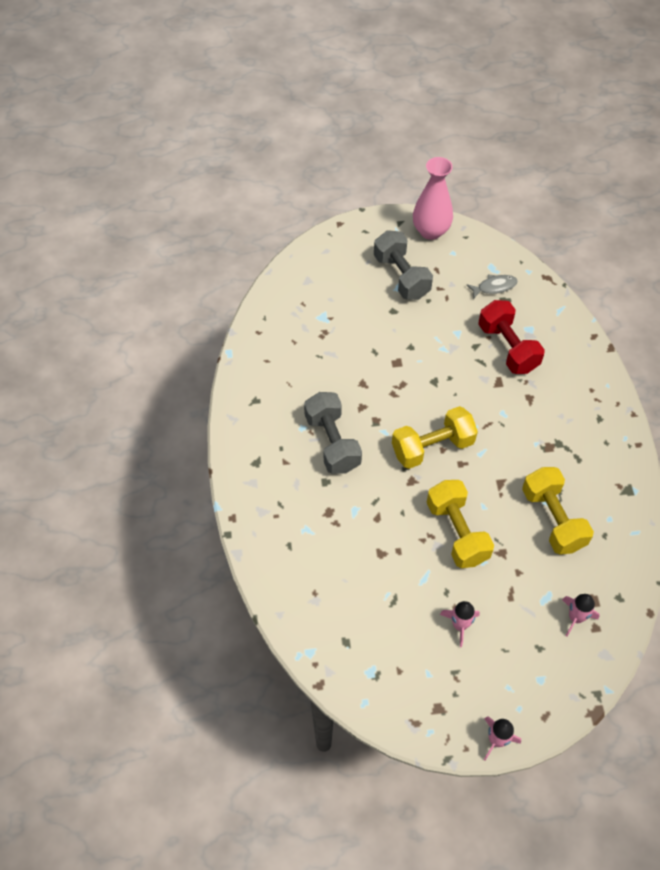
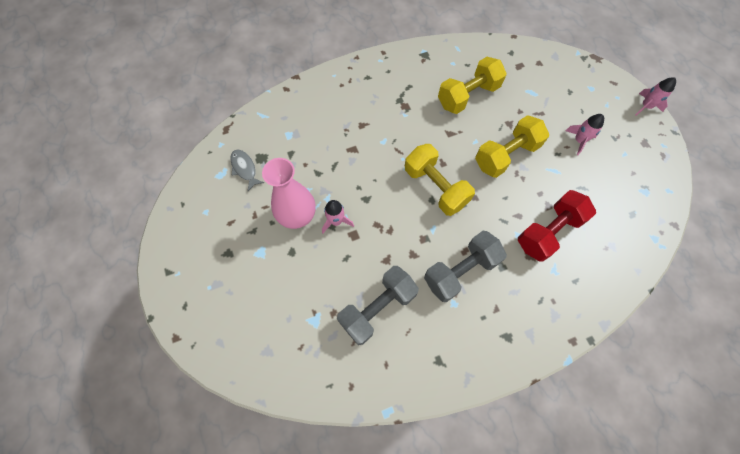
camera: 105 degrees left, 10 degrees up
grey dumbbell [374,230,433,300] -> grey dumbbell moved to [337,266,419,345]
pink vase [413,157,453,240] -> pink vase moved to [262,158,316,229]
red dumbbell [478,300,545,374] -> red dumbbell moved to [518,190,596,261]
pink rocket [562,594,600,637] -> pink rocket moved to [322,200,354,233]

